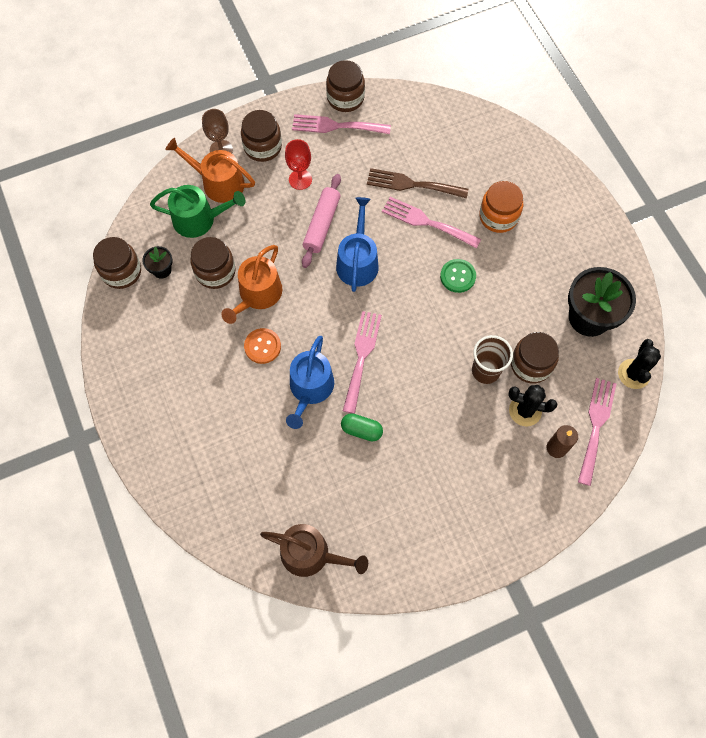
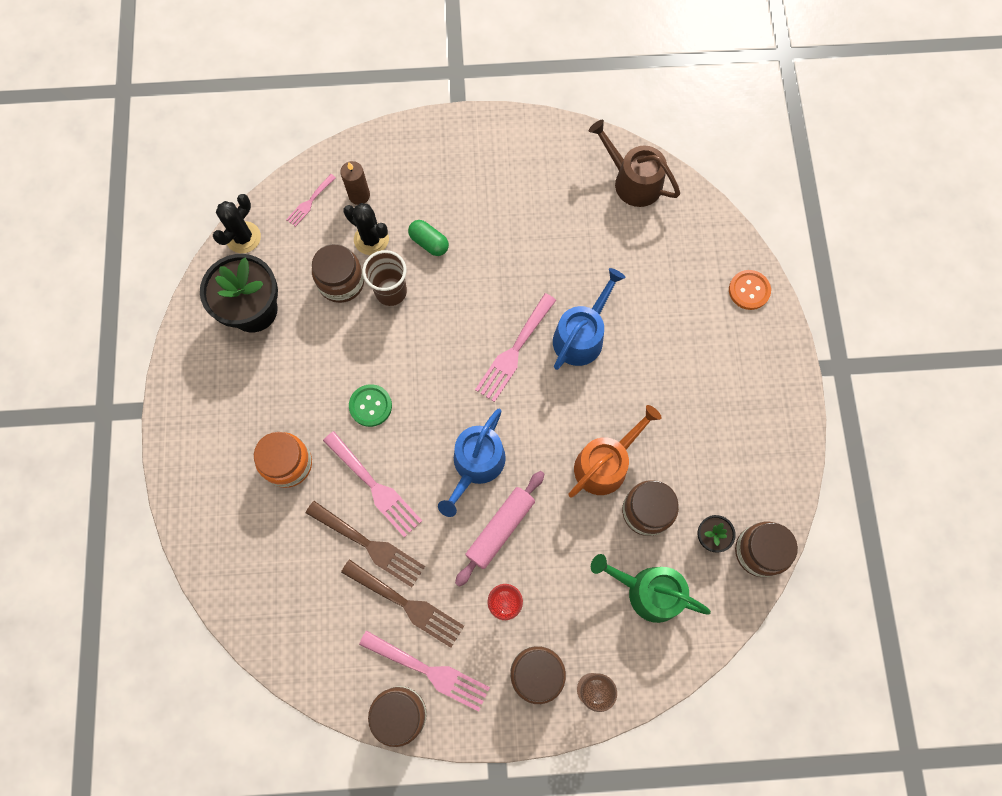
camera: 160 degrees left, 5 degrees up
orange watering can [165,138,255,203] -> none
orange button [244,328,281,364] -> orange button moved to [729,270,771,310]
green capsule [341,413,383,442] -> green capsule moved to [408,220,449,256]
pink fork [578,378,617,486] -> pink fork [286,174,336,227], size x0.56
none -> brown fork [341,559,464,648]

